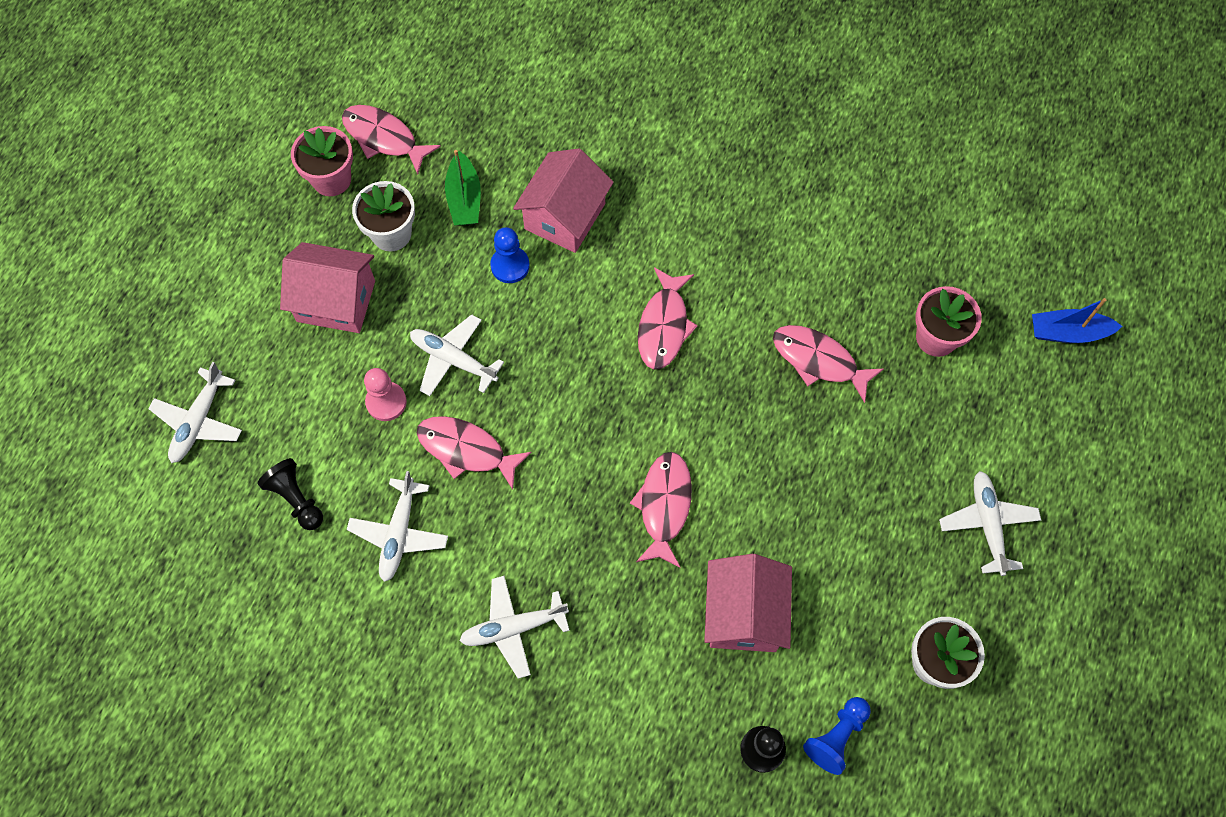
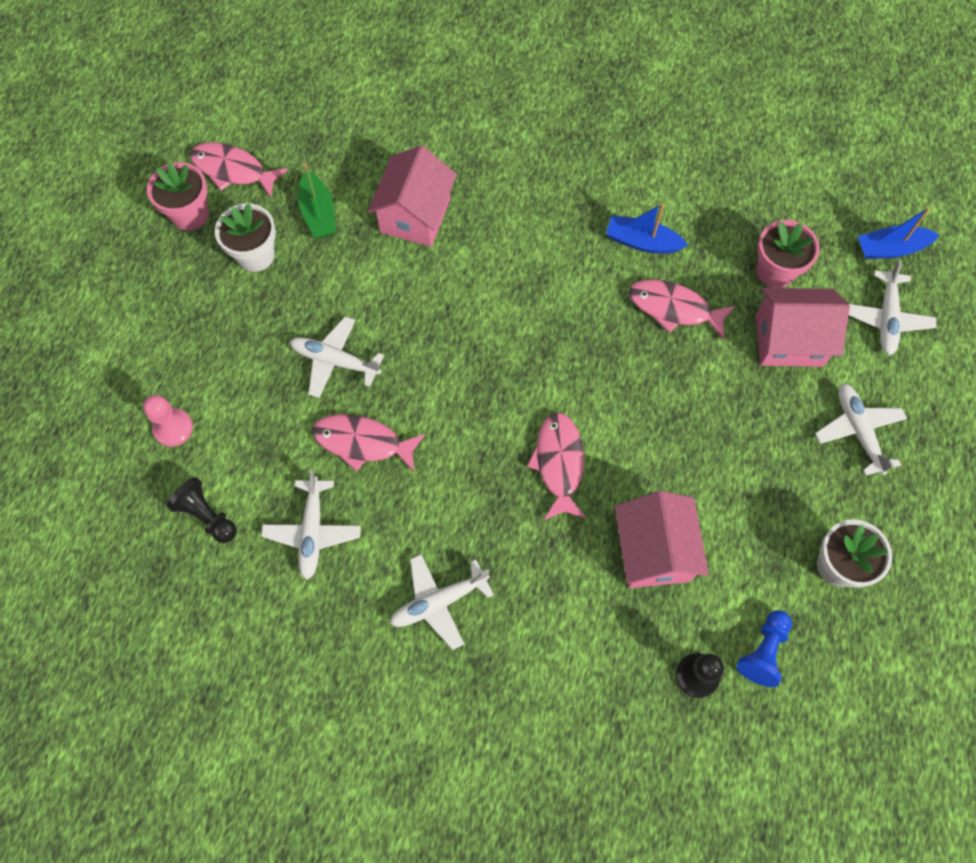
camera: 10 degrees left, 0 degrees up
white plane [148,362,242,463] -> white plane moved to [849,260,936,355]
pink house [280,242,375,333] -> pink house moved to [756,288,850,367]
pink pawn [364,368,407,421] -> pink pawn moved to [143,395,193,447]
blue pawn [490,227,530,283] -> none
pink fish [638,267,698,370] -> none
none -> blue boat [606,203,688,254]

